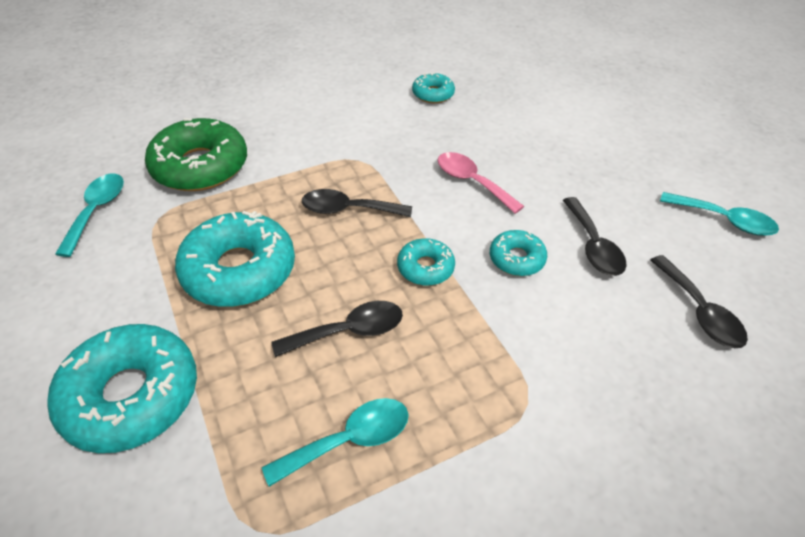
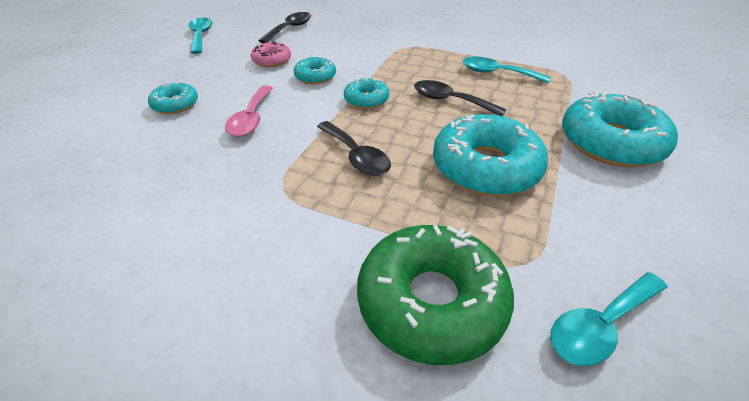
camera: 130 degrees left, 5 degrees down
turquoise donut [412,73,455,103] -> turquoise donut moved to [148,82,198,114]
black spoon [563,197,627,276] -> pink donut [251,41,291,67]

